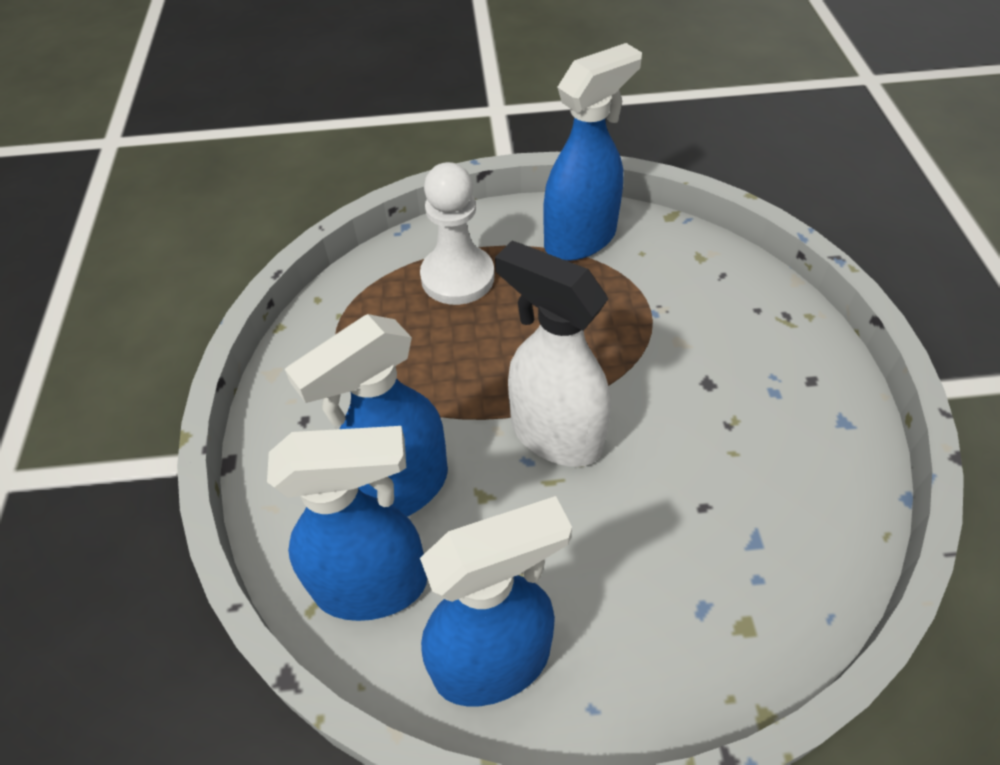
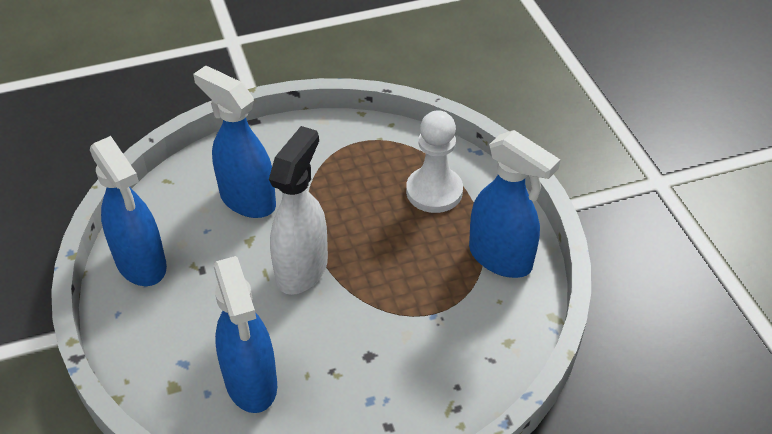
camera: 75 degrees right, 5 degrees down
blue spray bottle [267,426,427,621] -> blue spray bottle moved to [214,256,277,413]

